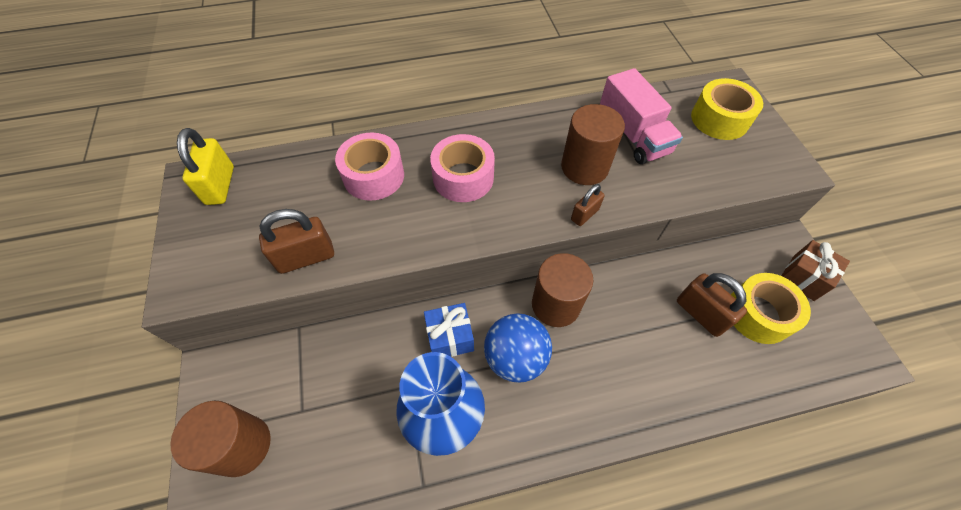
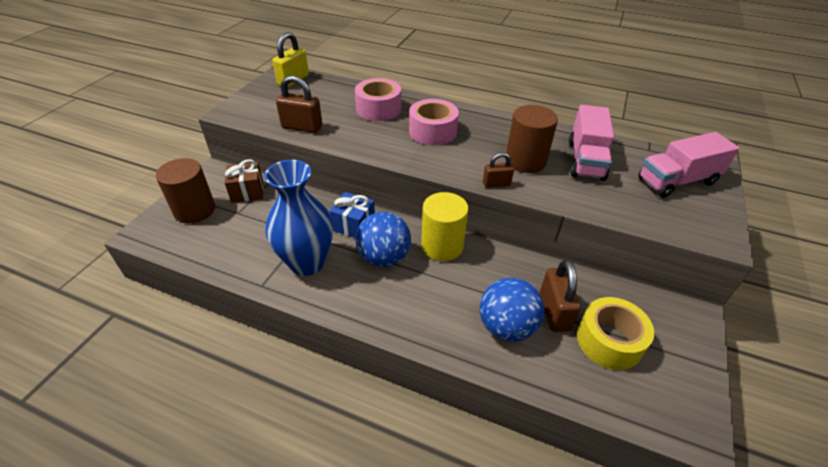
camera: 35 degrees right, 15 degrees down
brown cylinder [532,253,594,327] -> yellow cylinder [421,192,469,261]
yellow tape [691,78,763,140] -> pink truck [638,132,739,198]
brown gift [781,240,850,301] -> brown gift moved to [225,159,264,203]
none -> blue ball [480,278,544,342]

